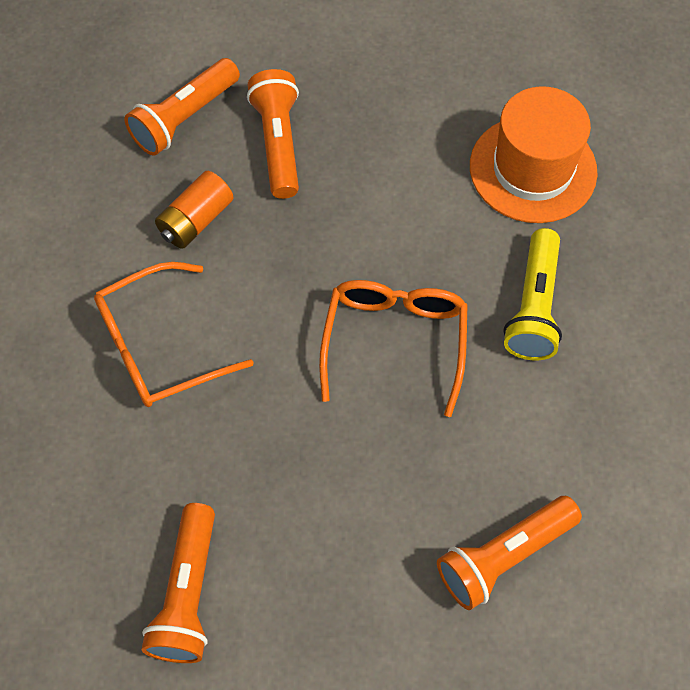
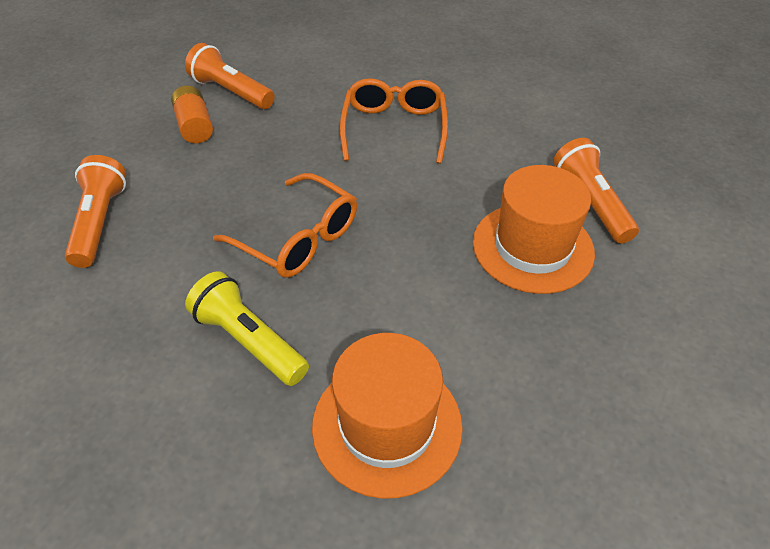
camera: 120 degrees right, 15 degrees down
orange battery [155,171,234,249] -> orange battery moved to [171,86,213,143]
orange flashlight [247,69,299,199] -> orange hat [473,165,595,294]

